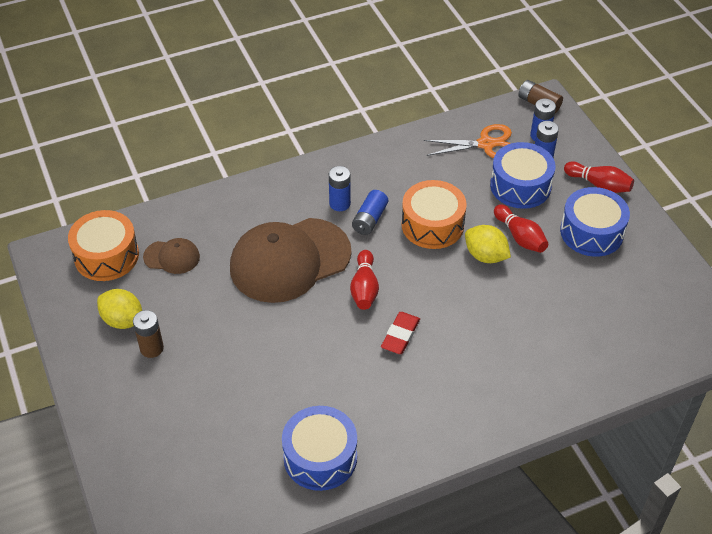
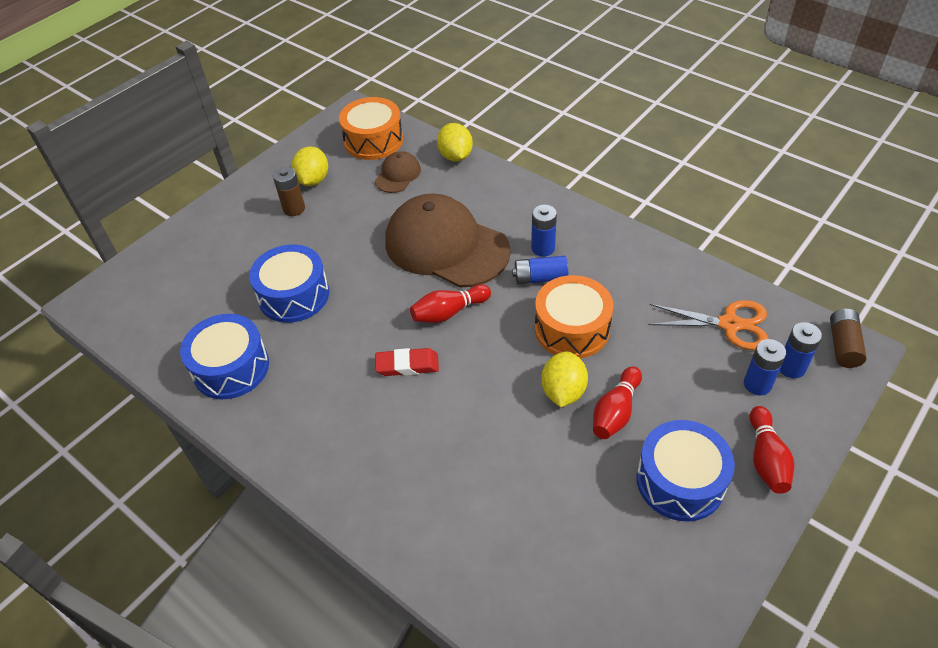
camera: 65 degrees right, 0 degrees up
brown cap [143,238,200,274] -> brown cap turned 135 degrees counterclockwise [375,151,421,193]
orange scissors [423,124,512,158] -> orange scissors turned 45 degrees counterclockwise [649,300,768,350]
blue drum [490,142,555,209] -> blue drum moved to [249,244,329,323]
none -> yellow lemon [437,123,473,162]

